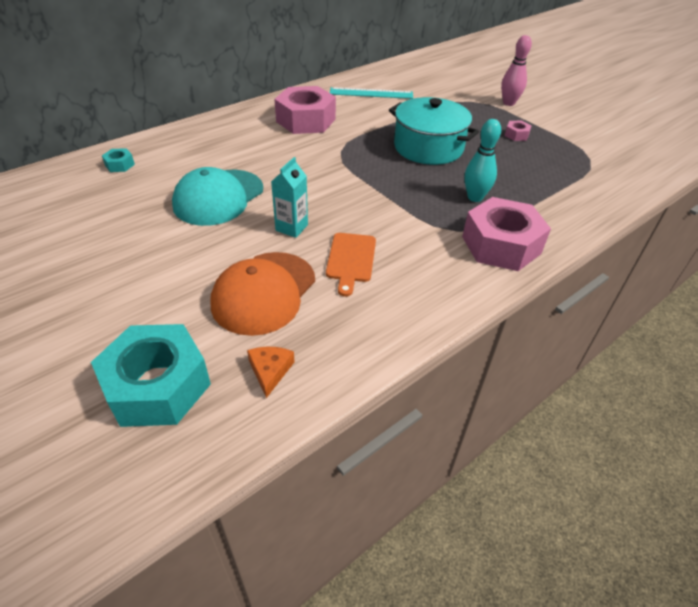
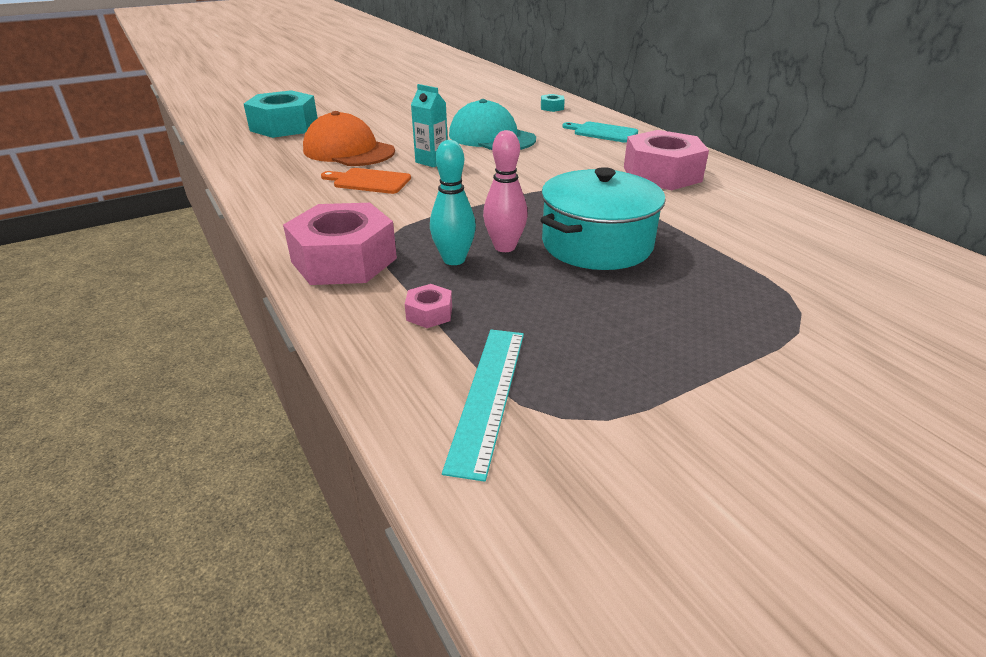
camera: 100 degrees right, 10 degrees down
orange cheese [247,347,295,398] -> none
turquoise ruler [330,87,413,99] -> turquoise ruler moved to [442,330,524,482]
pink bowling pin [501,35,532,106] -> pink bowling pin moved to [483,130,528,252]
pink nut [505,120,532,141] -> pink nut moved to [405,284,452,328]
none -> turquoise cutting board [562,122,638,143]

